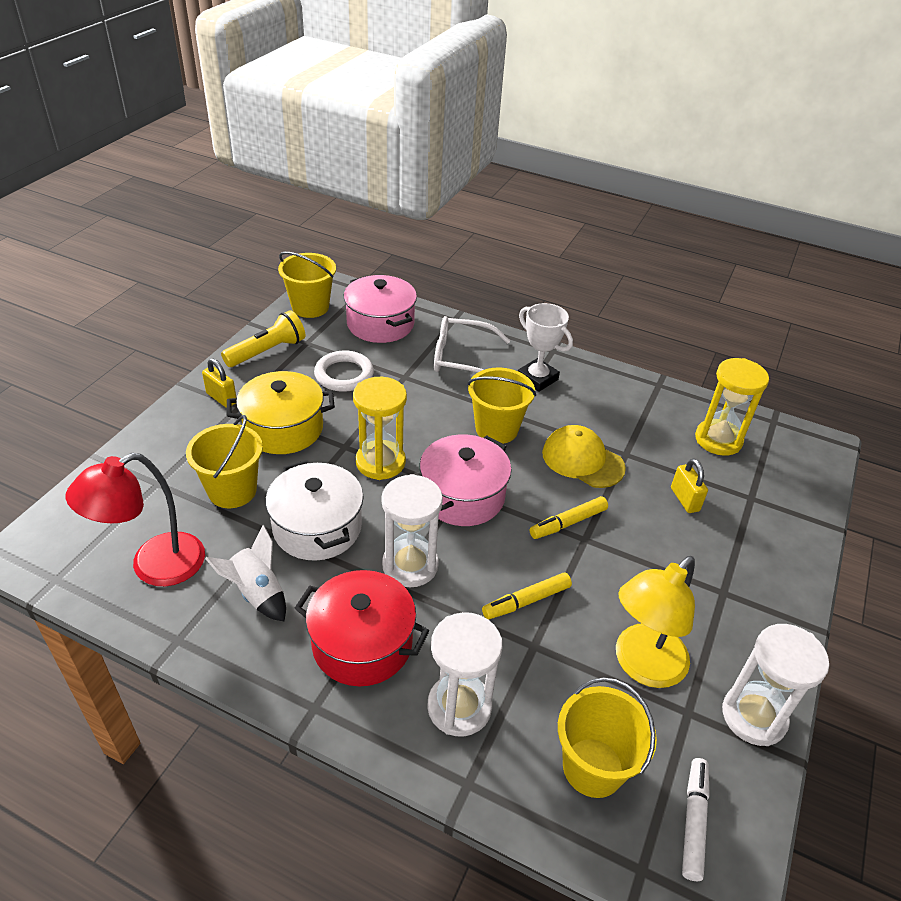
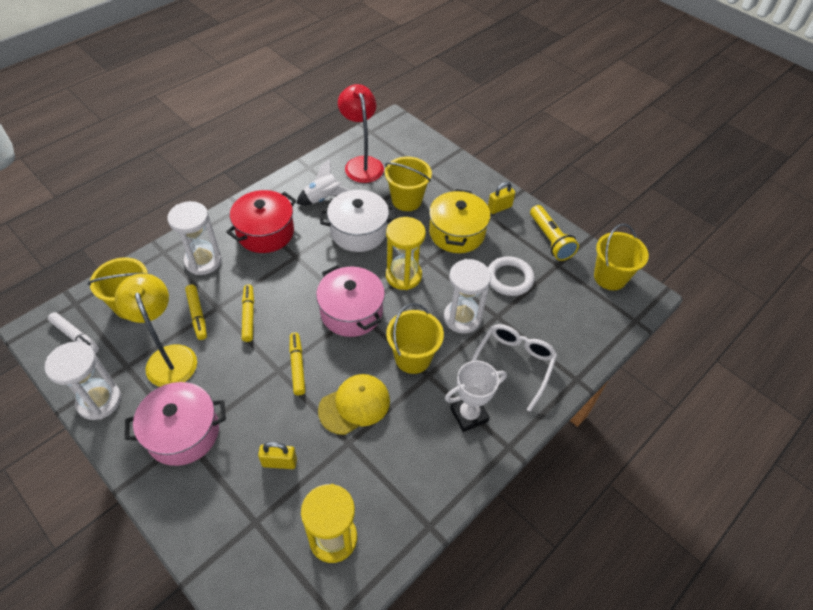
camera: 110 degrees right, 10 degrees up
pink pot [344,275,417,343] -> pink pot moved to [125,382,226,466]
white hourglass [382,474,443,587] -> white hourglass moved to [444,259,491,333]
none -> yellow marker [185,284,207,340]

